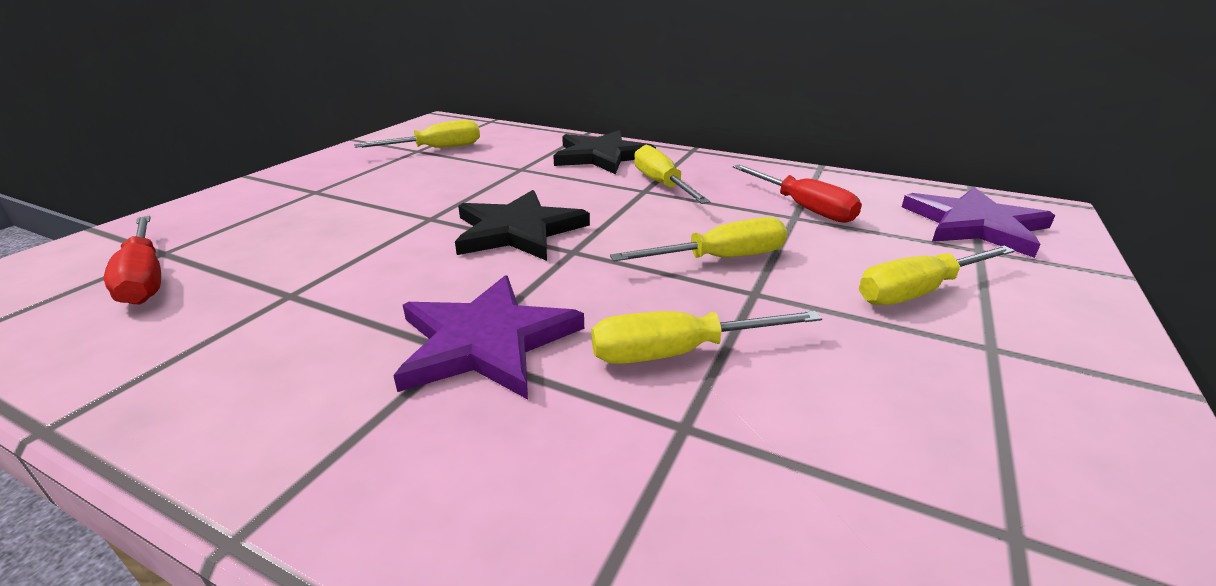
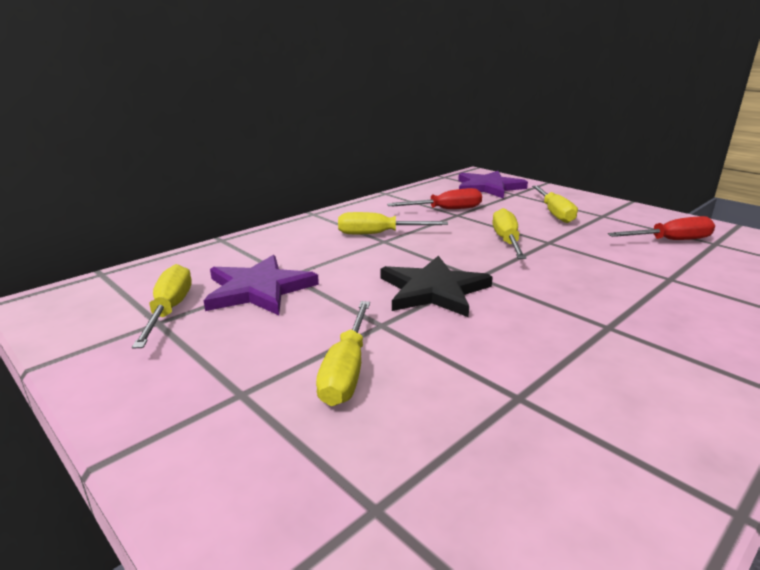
camera: 70 degrees left, 5 degrees down
red screwdriver [104,216,161,304] -> red screwdriver moved to [608,216,715,240]
purple star [393,275,584,399] -> purple star moved to [204,255,319,315]
black star [553,130,656,174] -> none
yellow screwdriver [591,311,822,364] -> yellow screwdriver moved to [316,301,370,406]

